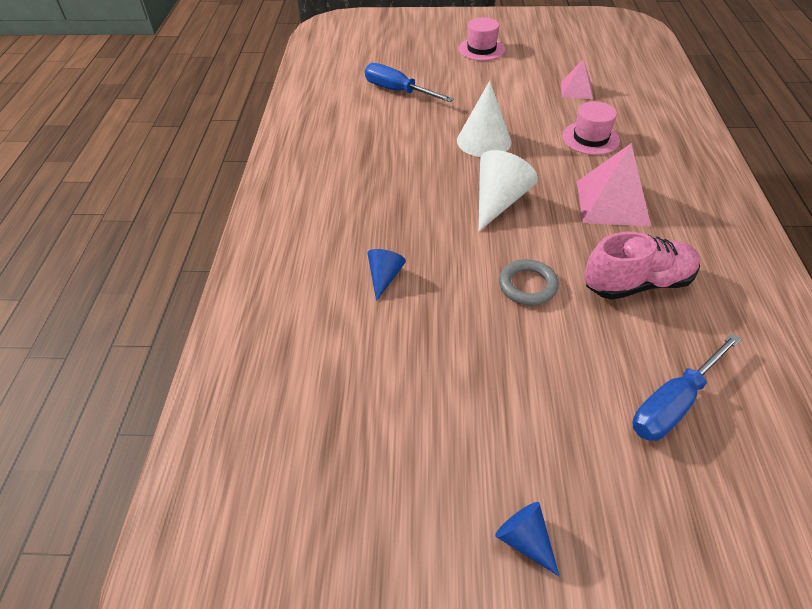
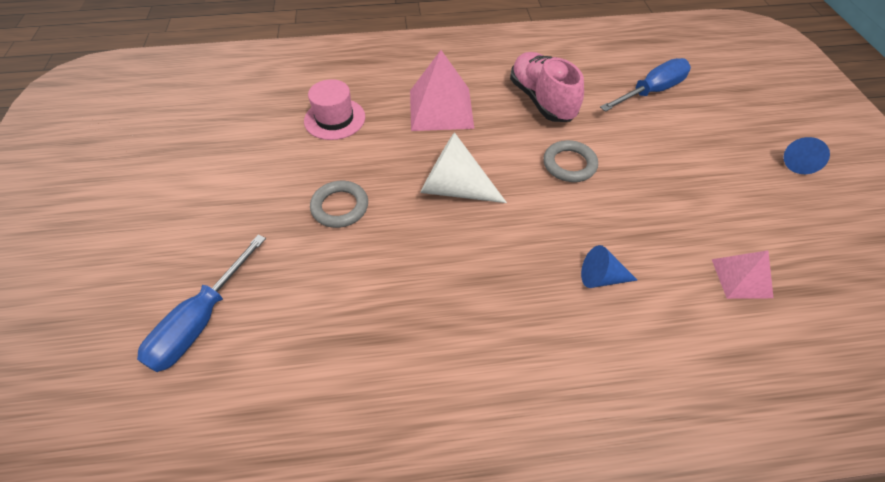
camera: 100 degrees left, 5 degrees up
white cone [457,81,512,157] -> grey ring [310,181,368,228]
pink hat [458,17,505,61] -> none
pink pyramid [561,59,593,99] -> pink pyramid moved to [712,250,773,299]
blue screwdriver [632,333,741,441] -> blue screwdriver turned 75 degrees counterclockwise [600,58,691,112]

